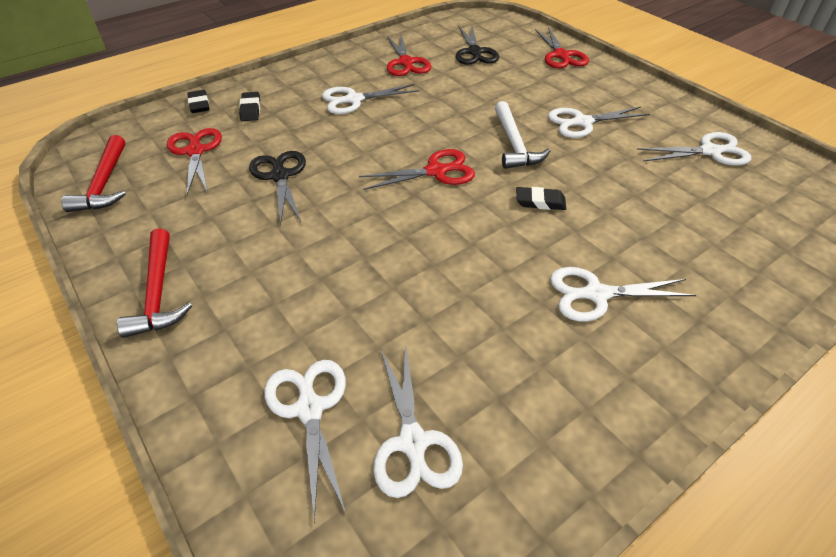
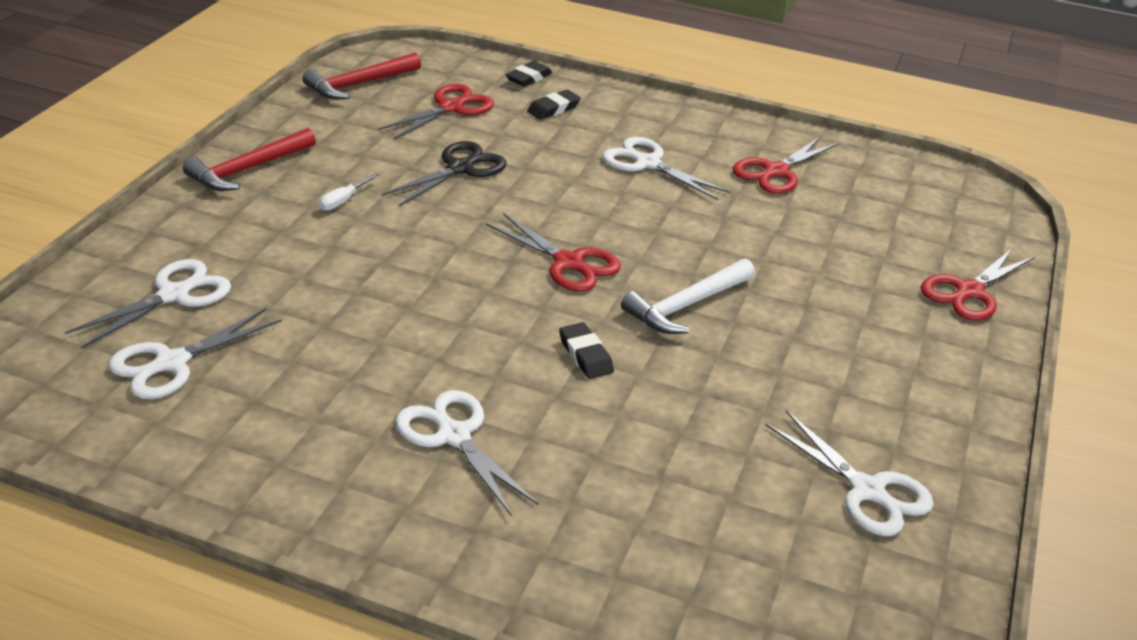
camera: 55 degrees right, 10 degrees down
black scissors [456,26,499,65] -> none
white scissors [548,107,650,138] -> none
none -> white screwdriver [319,173,380,211]

